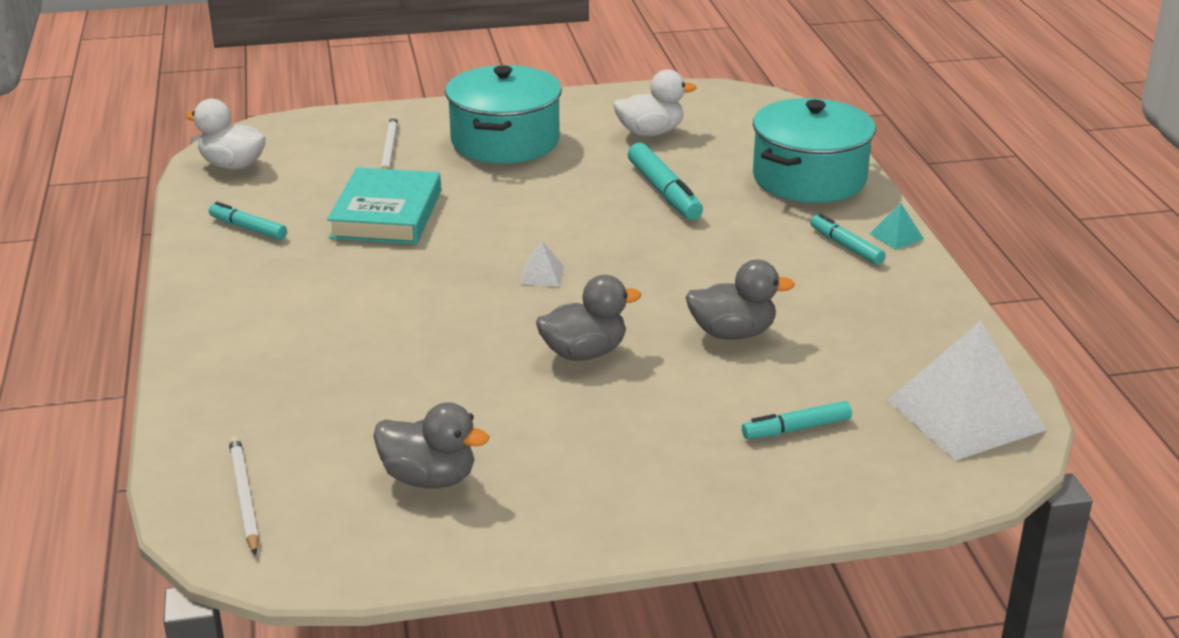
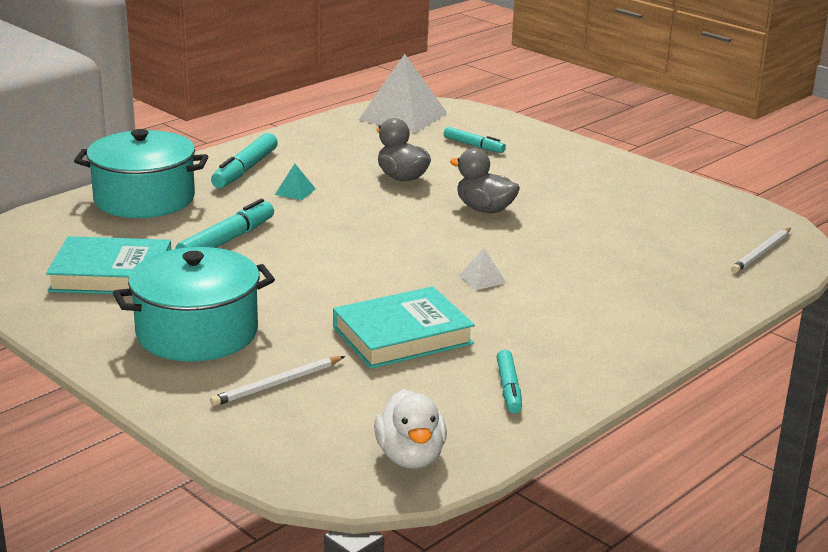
camera: 125 degrees left, 5 degrees down
grey duck [374,402,489,488] -> none
white pyramid [520,240,564,286] -> white pyramid moved to [459,248,506,290]
white duck [613,69,696,136] -> turquoise book [46,236,171,294]
turquoise marker [810,213,885,265] -> turquoise marker [211,133,278,188], size x1.58
turquoise pyramid [870,203,924,250] -> turquoise pyramid moved to [275,164,316,200]

